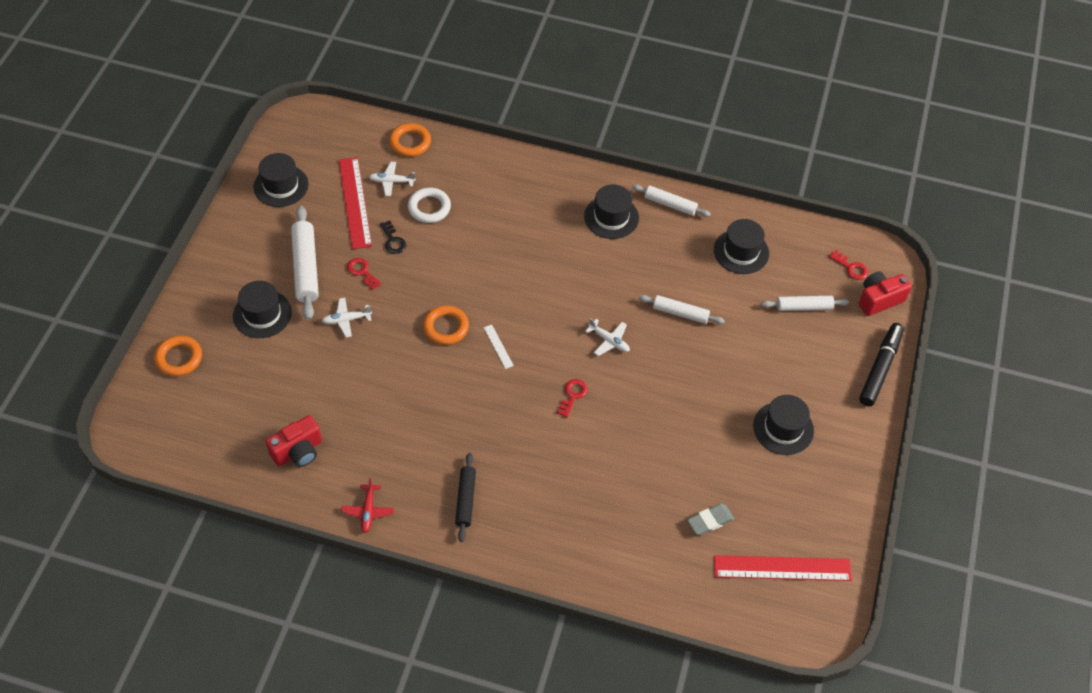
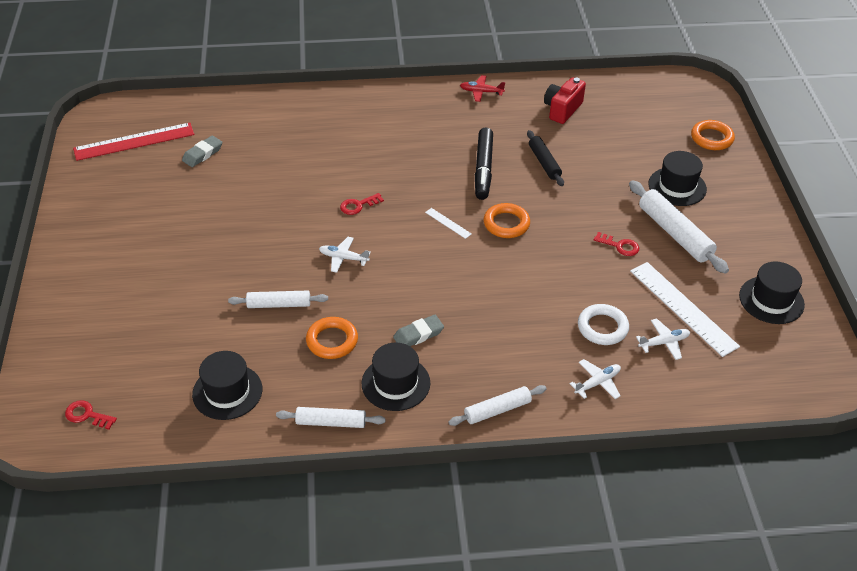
camera: 160 degrees right, 10 degrees down
white plane [322,298,372,338] -> white plane moved to [570,359,621,399]
red ruler [339,157,372,249] -> white ruler [630,262,740,357]
red plane [341,478,394,533] -> red plane turned 60 degrees counterclockwise [460,75,505,102]
black key [380,220,406,254] -> none
orange ring [389,123,431,157] -> orange ring moved to [306,317,358,359]
black rolling pin [455,453,476,542] -> black rolling pin moved to [527,130,564,186]
red key [557,379,588,418] -> red key turned 60 degrees clockwise [340,193,384,215]
black hat [753,395,814,455] -> none
white rolling pin [761,296,849,311] -> white rolling pin moved to [448,385,547,426]
red camera [859,271,912,316] -> none
black marker [859,323,904,406] -> black marker moved to [475,128,493,200]
none -> grey eraser [393,315,444,346]

